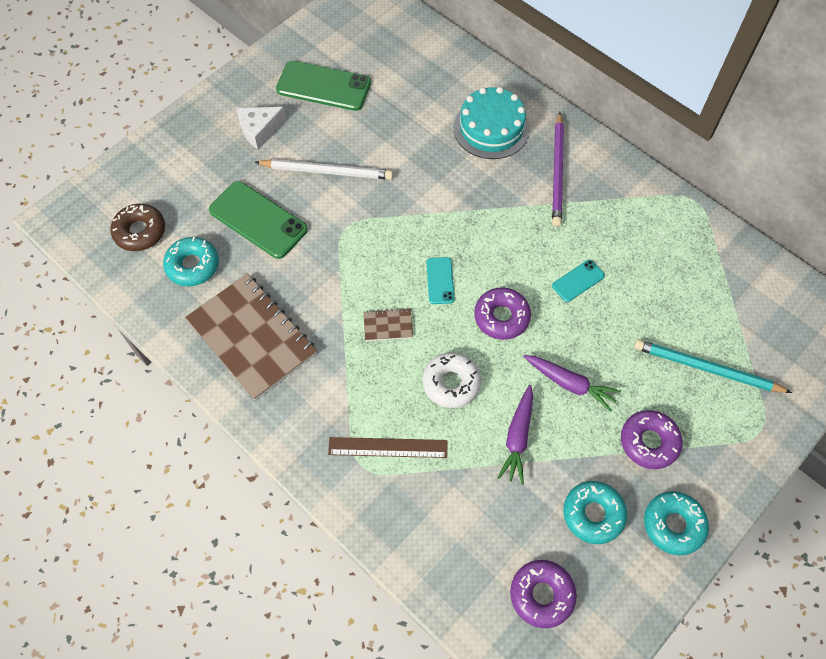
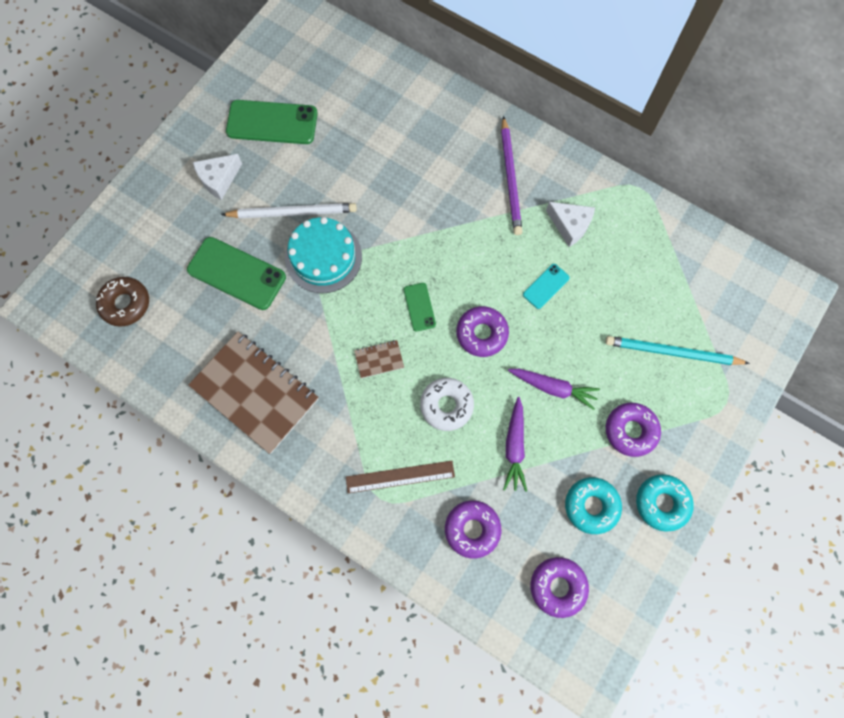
camera: 10 degrees left, 10 degrees up
turquoise donut [163,237,219,286] -> none
turquoise phone [427,257,455,304] -> green phone [404,283,436,332]
turquoise cake [454,87,530,159] -> turquoise cake moved to [285,217,362,293]
none -> purple donut [445,500,501,558]
none -> white cheese [546,202,595,247]

